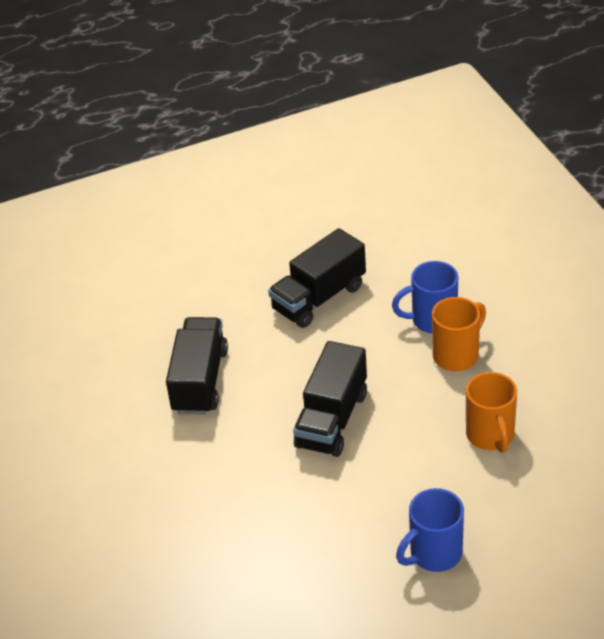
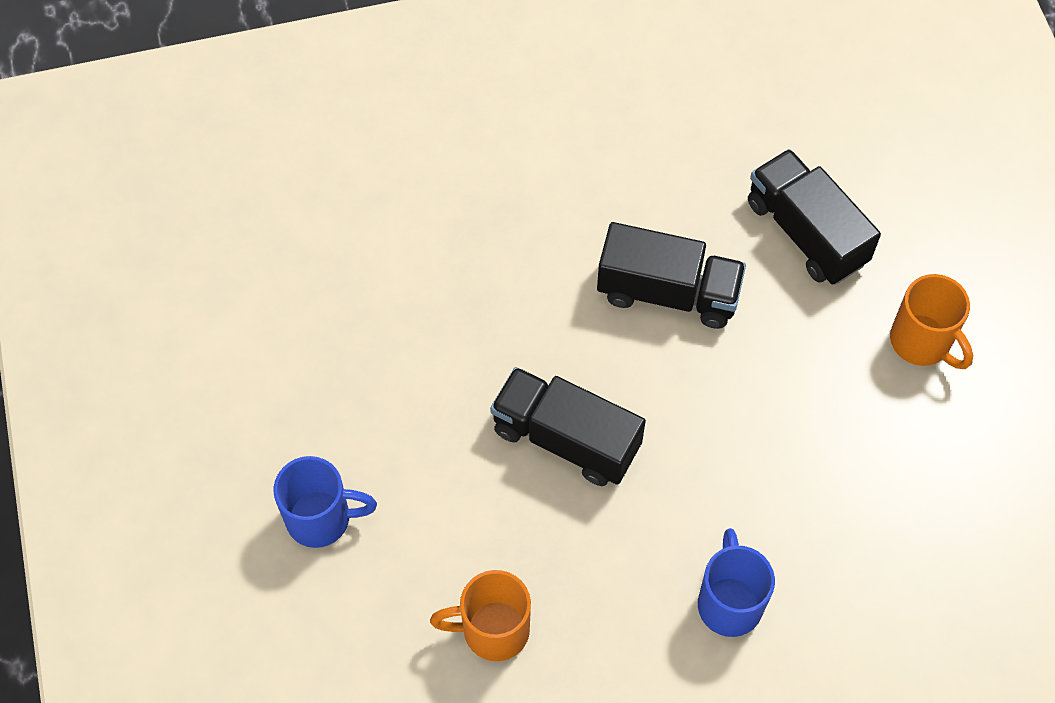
camera: 95 degrees right, 20 degrees up
black truck [268,228,366,328] -> black truck moved to [748,149,881,285]
blue mug [396,488,464,572] -> blue mug turned 120 degrees clockwise [273,456,377,548]
orange mug [432,297,486,371] -> orange mug moved to [890,274,973,369]

